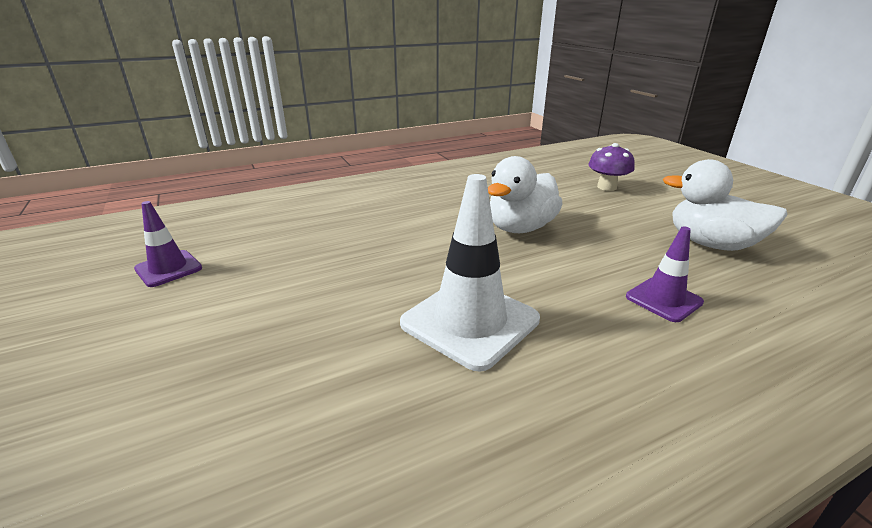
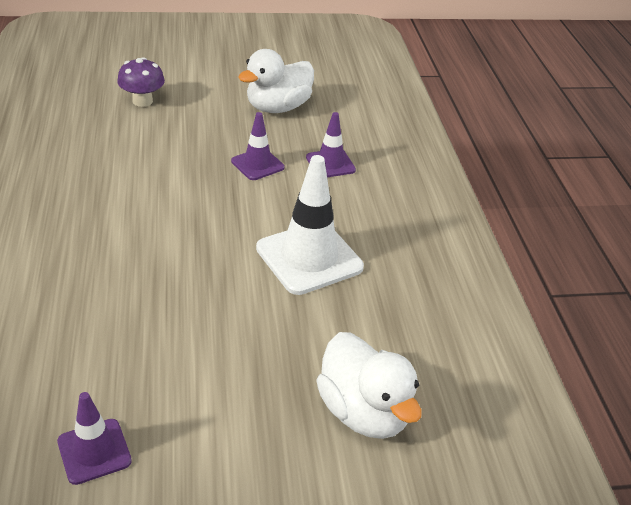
camera: 75 degrees left, 10 degrees up
white duck [488,156,563,233] -> white duck moved to [316,332,422,439]
none -> purple traffic cone [231,112,285,180]

